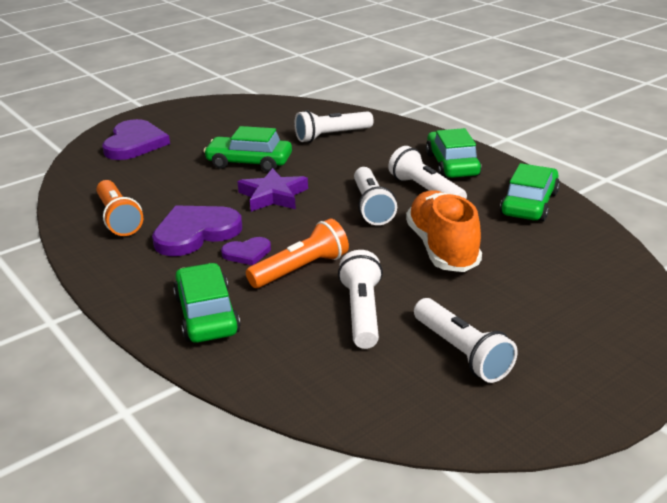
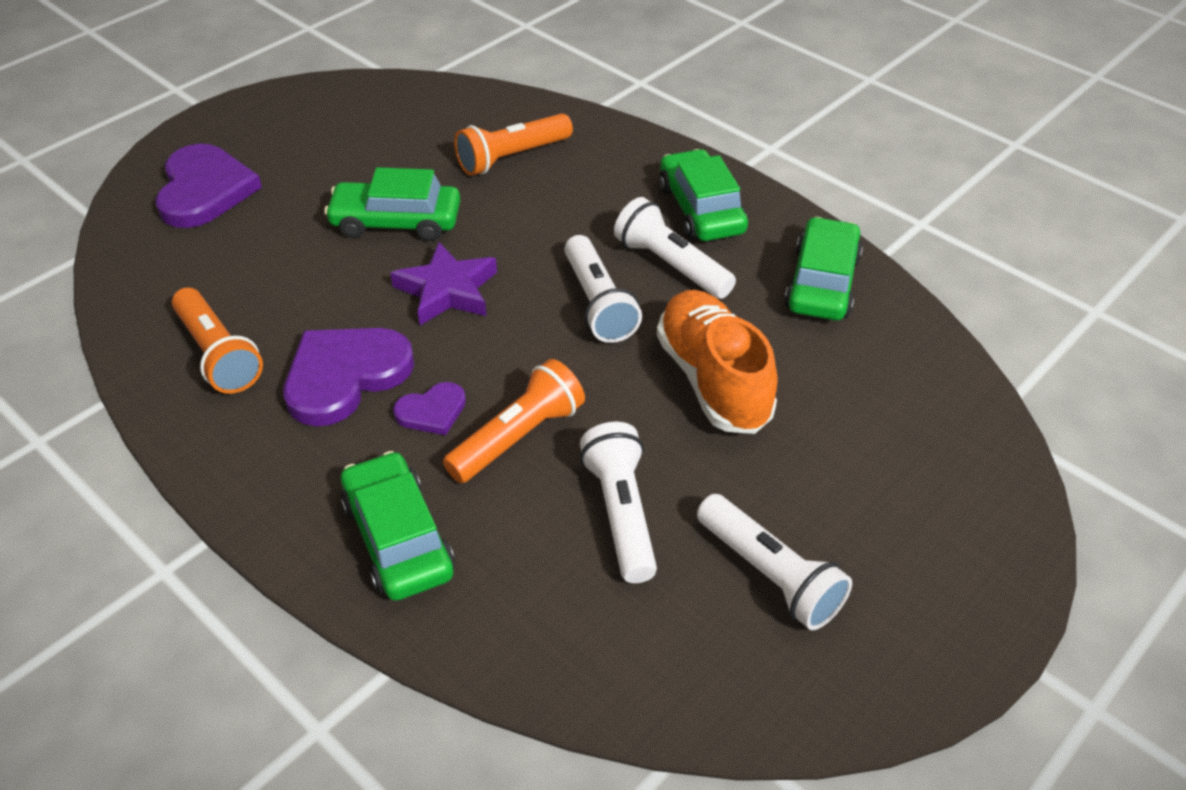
camera: 10 degrees left, 15 degrees up
white flashlight [295,110,374,143] -> orange flashlight [454,114,573,176]

